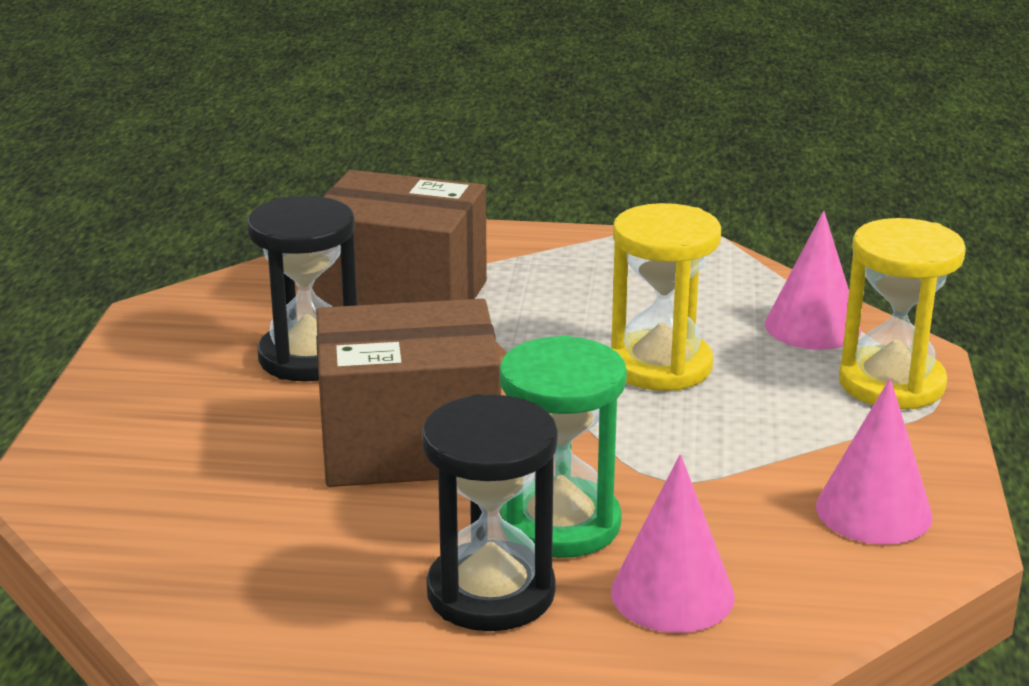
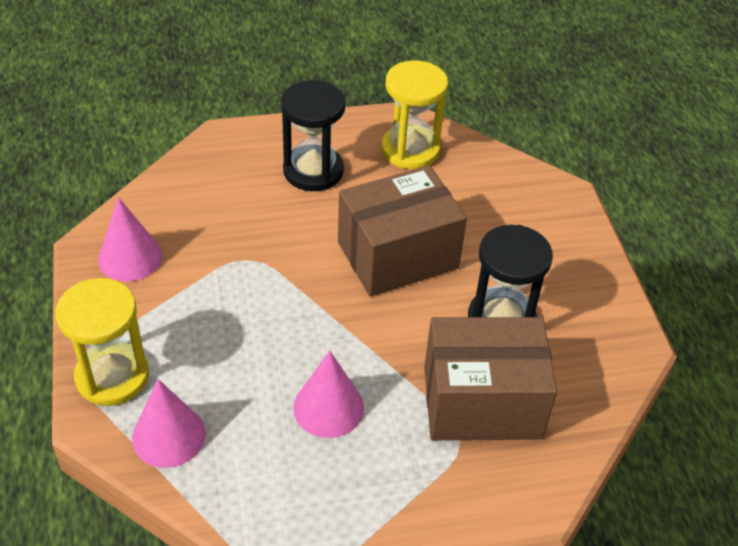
camera: 160 degrees right, 20 degrees up
green hourglass [499,335,627,558] -> none
yellow hourglass [611,203,721,391] -> yellow hourglass moved to [381,60,448,169]
pink cone [611,454,735,633] -> pink cone moved to [293,350,364,438]

